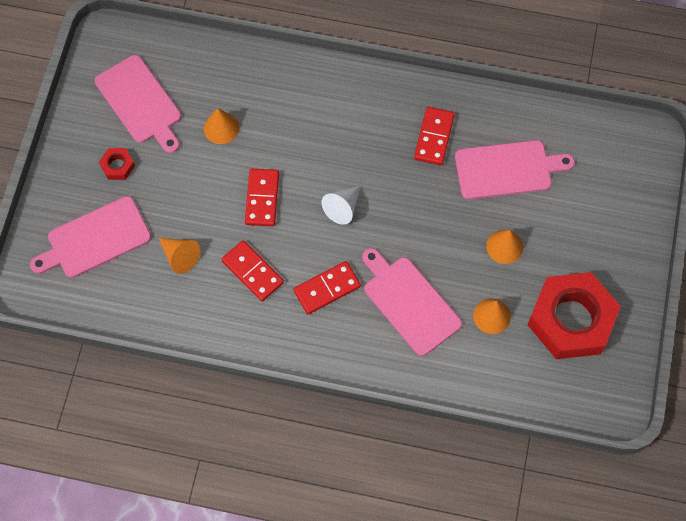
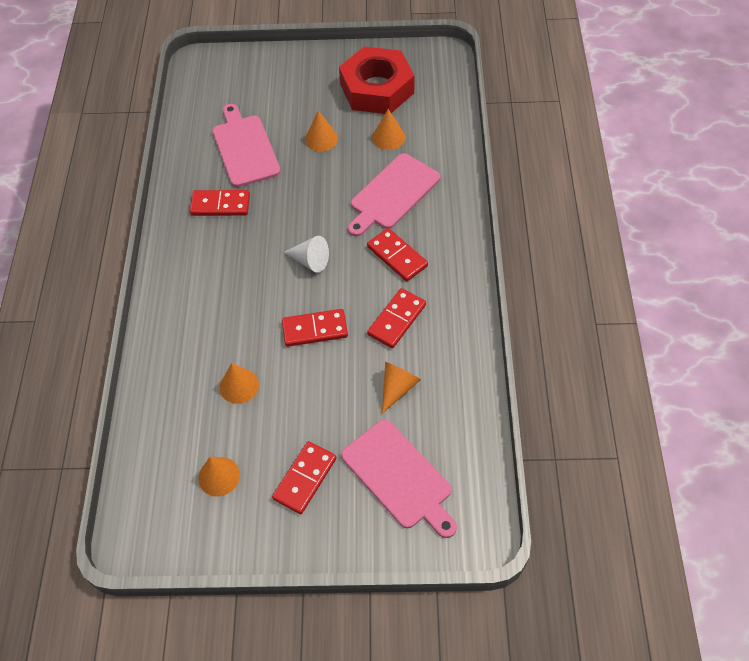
camera: 100 degrees left, 10 degrees down
pink cutting board [95,55,181,153] -> orange cone [198,457,240,496]
red nut [99,148,135,180] -> red domino [272,441,336,514]

